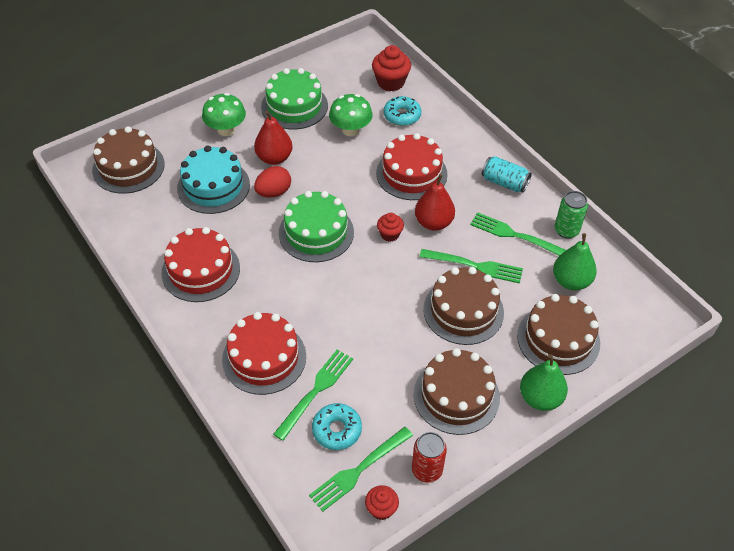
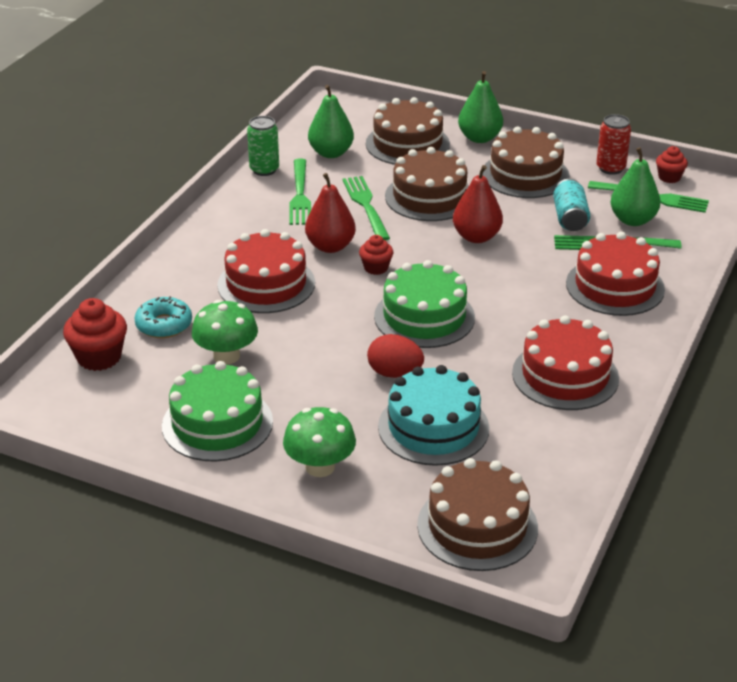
camera: 120 degrees left, 15 degrees down
red pear [254,111,293,165] -> red pear moved to [453,165,503,243]
turquoise donut [312,403,362,450] -> green pear [610,147,661,226]
turquoise can [481,156,532,192] -> turquoise can moved to [553,179,590,231]

